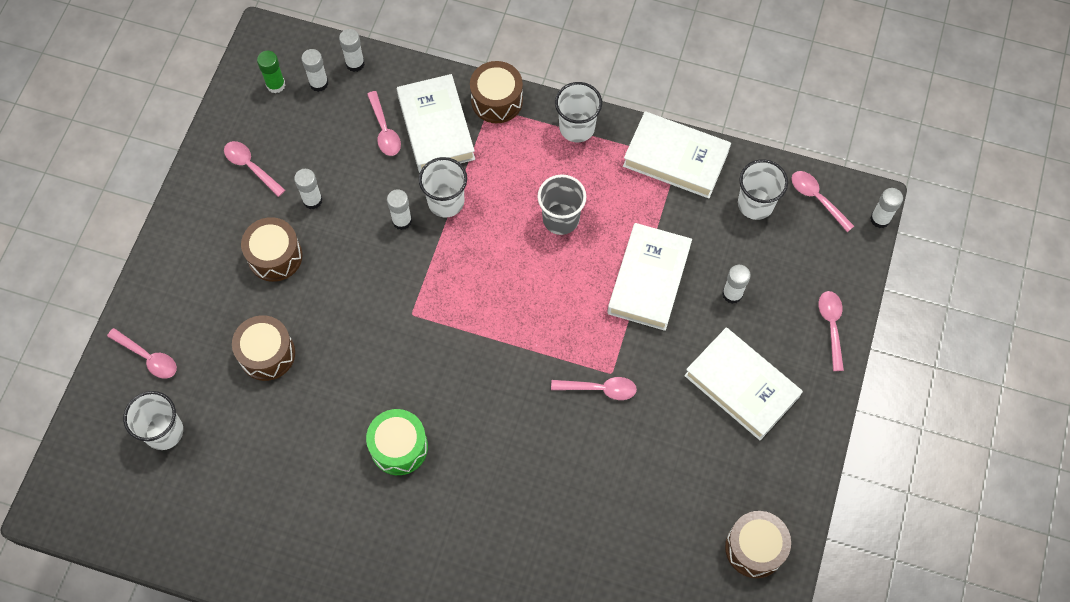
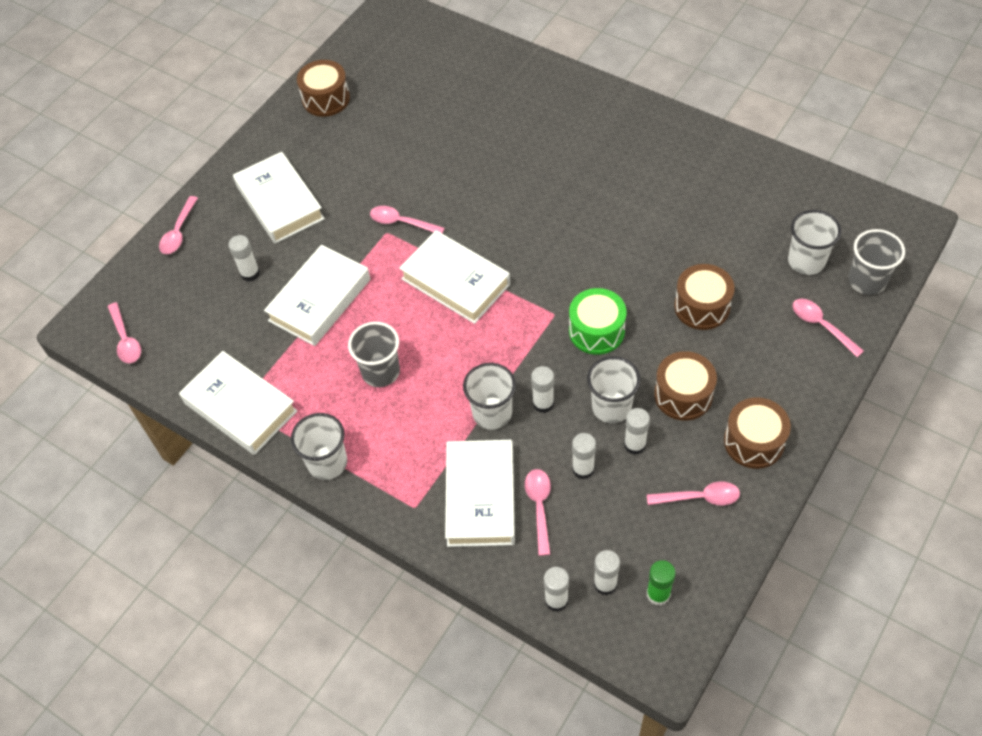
camera: 160 degrees left, 10 degrees down
pink spoon [224,141,285,197] -> pink spoon turned 60 degrees counterclockwise [647,481,740,506]
green drum [366,409,428,475] -> green drum moved to [569,288,626,355]
brown drum [470,61,523,123] -> brown drum moved to [724,397,791,469]
white cup [738,159,788,220] -> white cup moved to [587,356,641,423]
white glue stick [870,188,903,228] -> white glue stick moved to [572,433,596,479]
none -> white book [399,231,510,324]
none -> grey cup [848,229,905,295]

